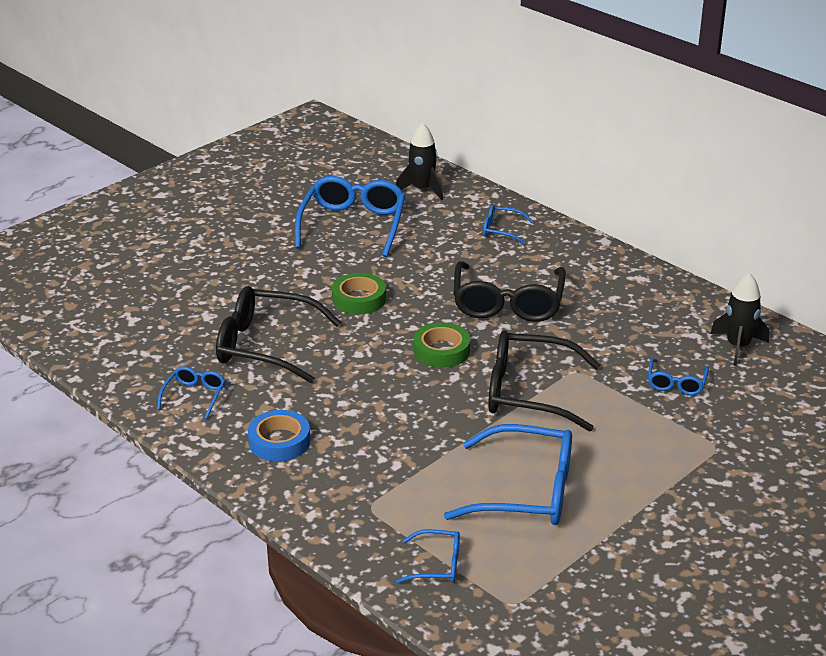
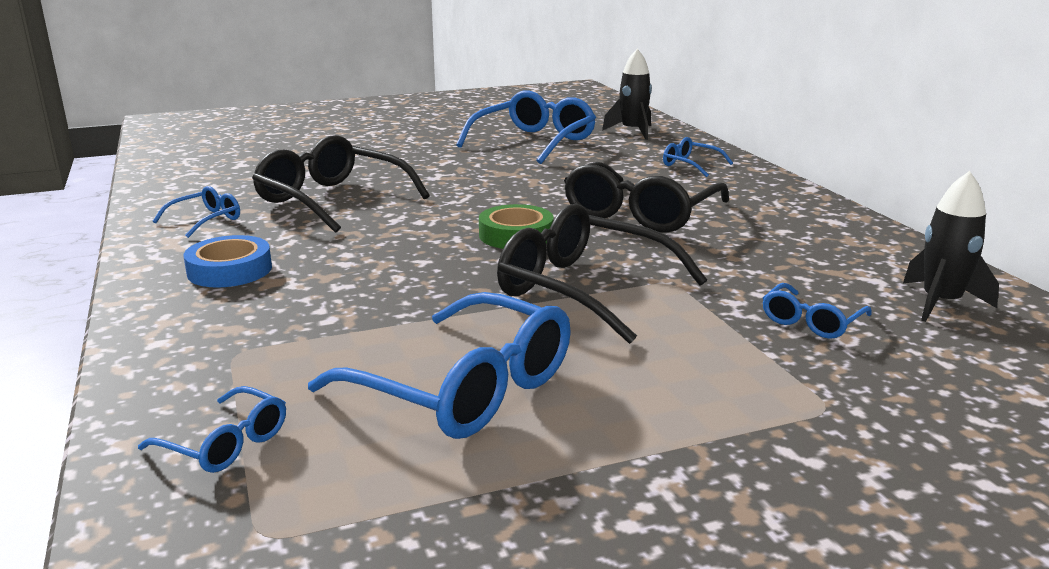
camera: 25 degrees right, 10 degrees down
green tape [332,273,386,314] -> none

